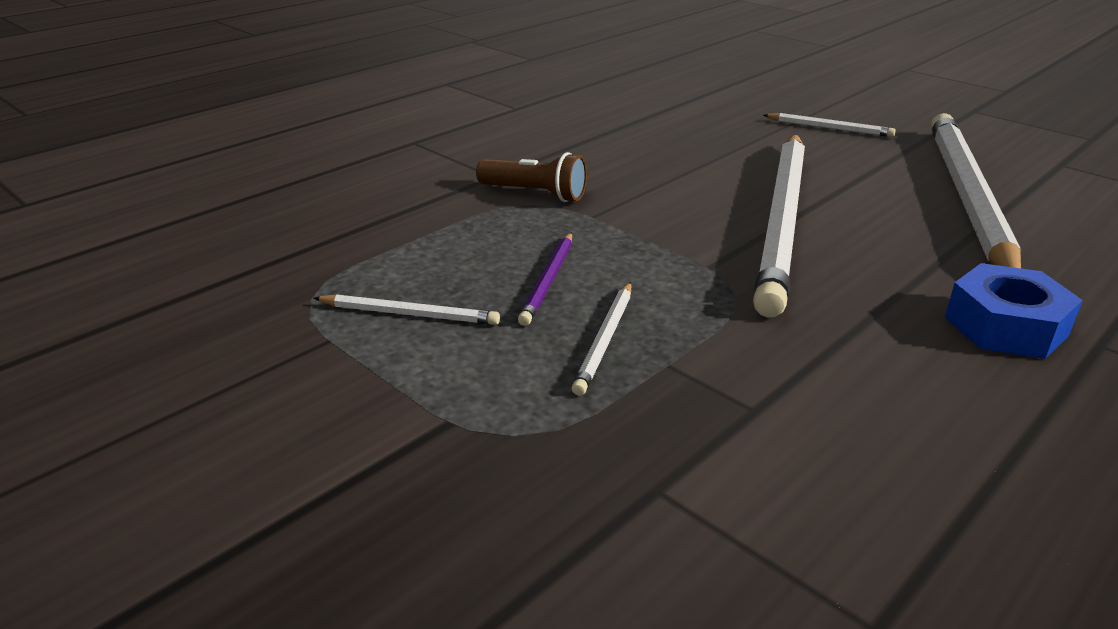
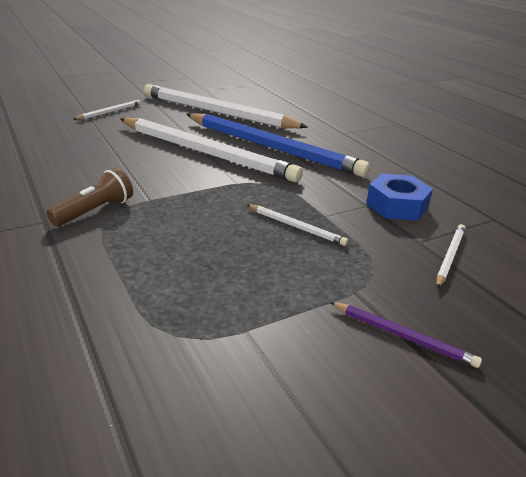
camera: 75 degrees left, 0 degrees up
white pencil [314,294,500,325] -> white pencil moved to [436,224,466,288]
purple pencil [518,232,572,326] -> purple pencil moved to [330,302,482,368]
blue nut [945,263,1083,359] -> blue nut moved to [366,174,433,221]
none -> blue pencil [186,113,370,177]

